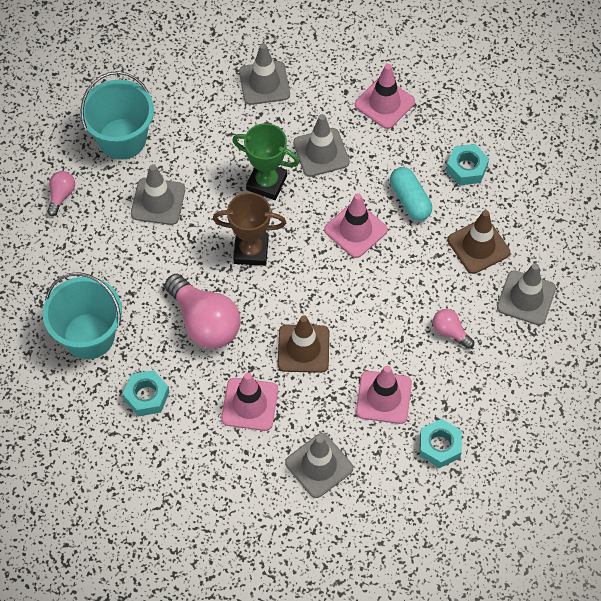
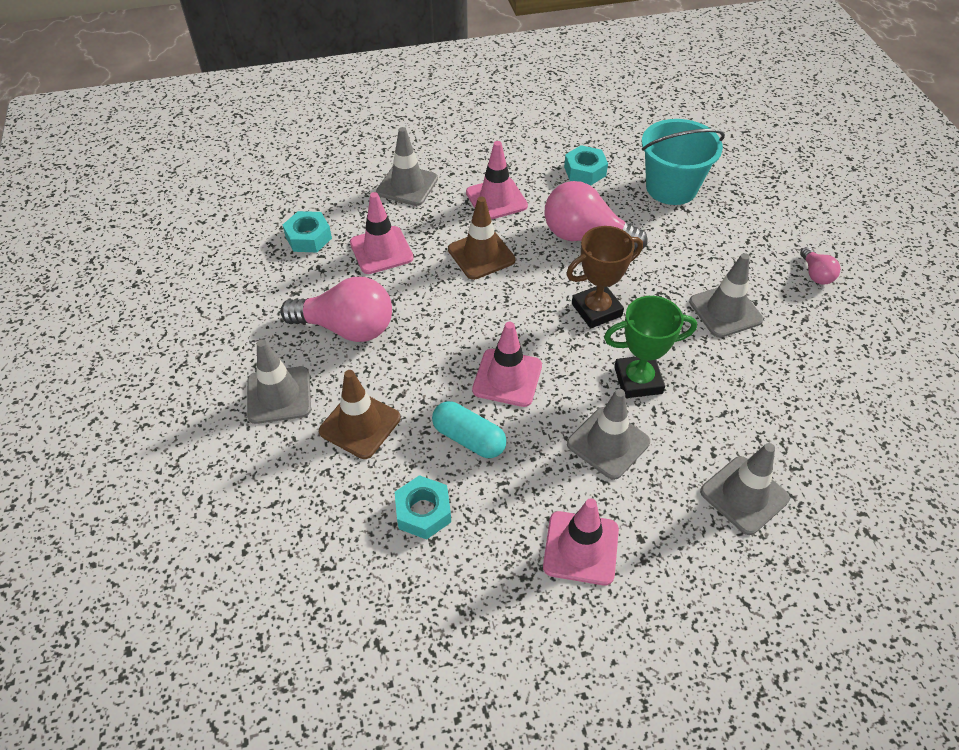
camera: 150 degrees right, 10 degrees down
turquoise bucket [80,71,154,159] -> none
pink light bulb [433,309,474,349] -> pink light bulb [280,277,392,342], size x2.06

